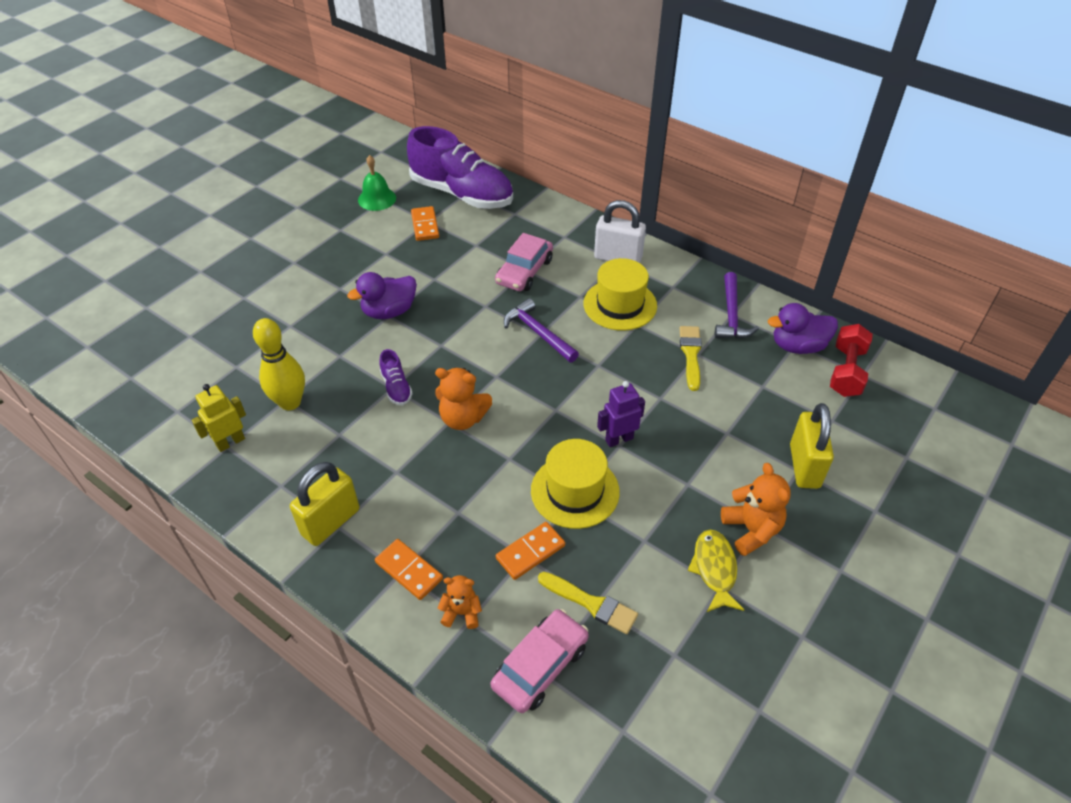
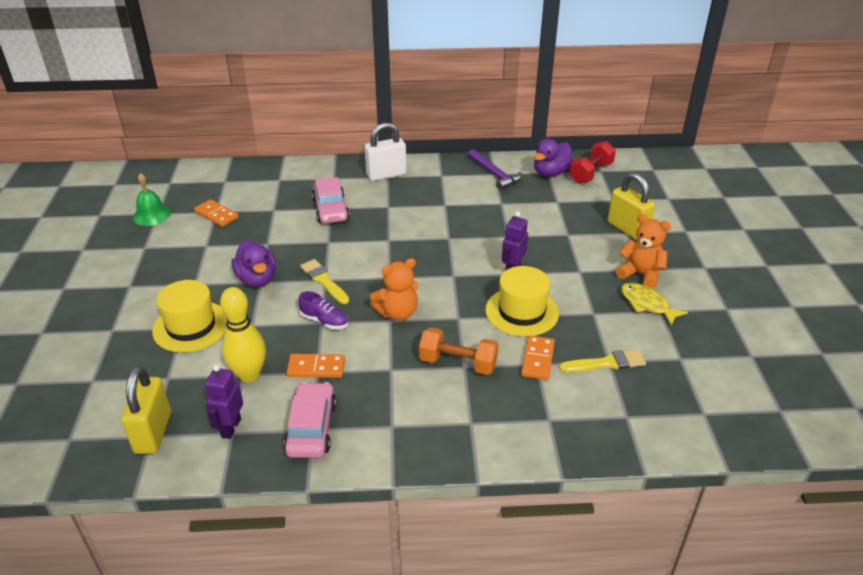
camera: 40 degrees left, 10 degrees down
yellow robot [192,384,246,452] -> purple robot [205,365,243,439]
yellow padlock [290,462,359,546] -> yellow padlock moved to [121,366,171,454]
purple duck [347,272,417,319] -> purple duck turned 45 degrees counterclockwise [232,240,276,287]
orange domino [375,539,443,600] -> orange domino moved to [286,354,345,378]
purple shoe [407,126,513,209] -> none
orange teddy bear [438,575,482,629] -> none
pink car [490,609,589,713] -> pink car moved to [284,382,336,458]
purple hammer [504,298,579,362] -> none
yellow hat [584,258,657,331] -> yellow hat moved to [152,280,227,352]
yellow brush [680,326,702,391] -> yellow brush moved to [300,259,349,304]
red dumbbell [830,324,873,397] -> red dumbbell turned 60 degrees clockwise [569,141,616,184]
none -> orange dumbbell [419,327,499,375]

